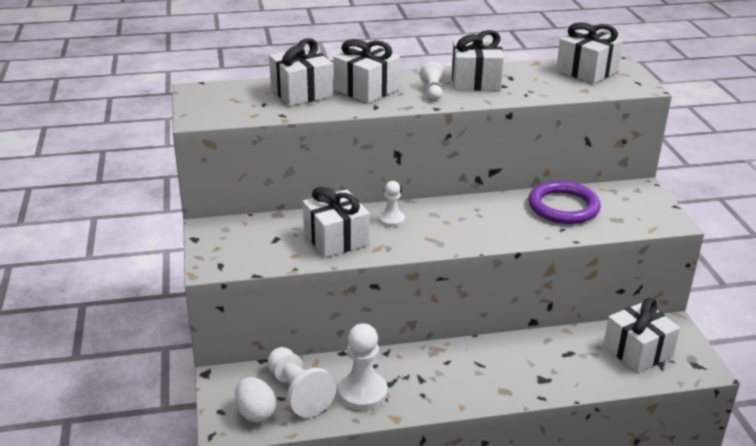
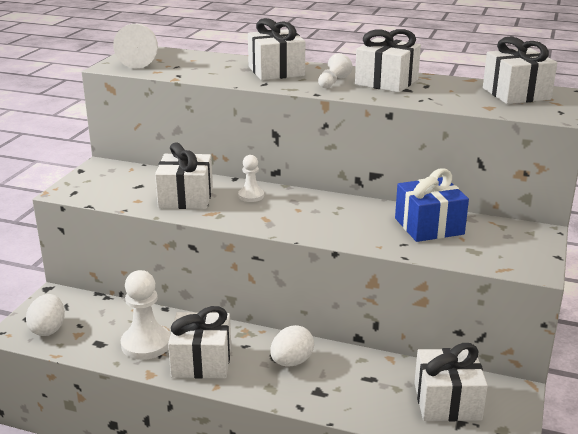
camera: 30 degrees right, 5 degrees down
white pawn [267,347,336,417] -> white pawn moved to [113,24,158,68]
white gift [269,38,333,106] -> white gift moved to [168,306,231,379]
purple ring [528,181,601,224] -> blue gift [395,168,469,242]
none -> white egg [270,325,314,366]

